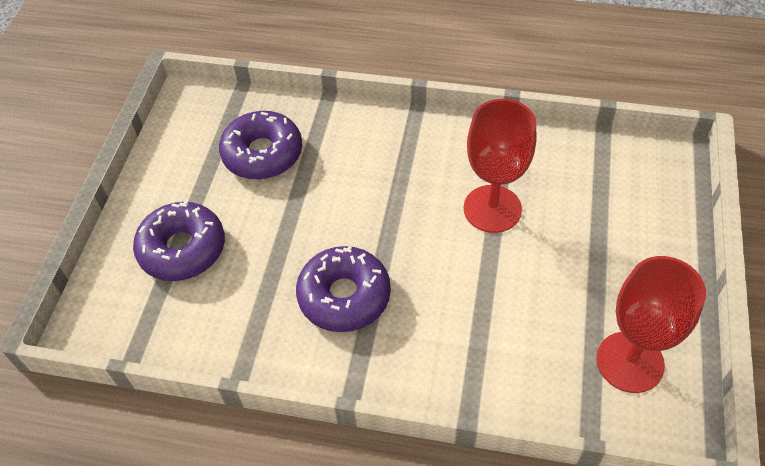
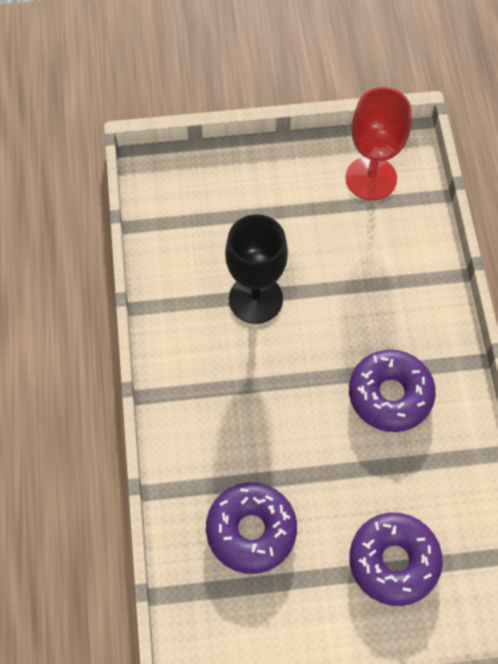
camera: 110 degrees left, 10 degrees up
red goblet [464,99,536,233] -> black goblet [225,214,288,324]

